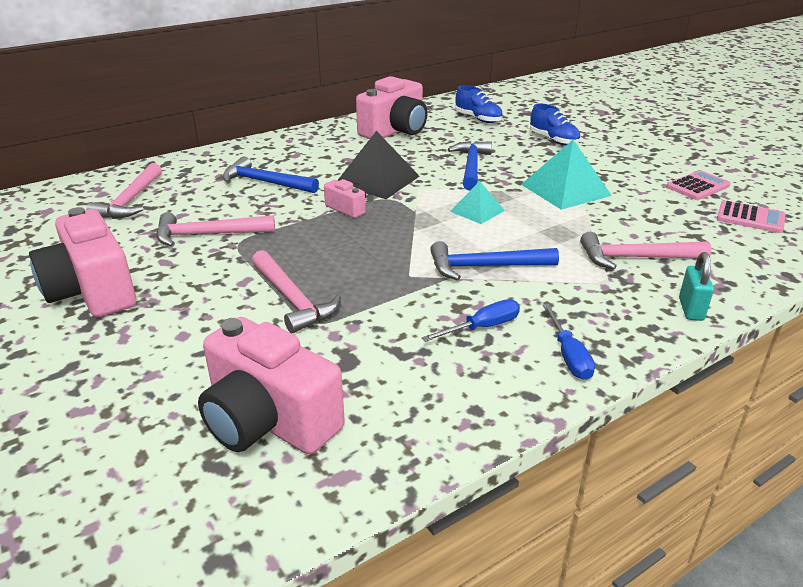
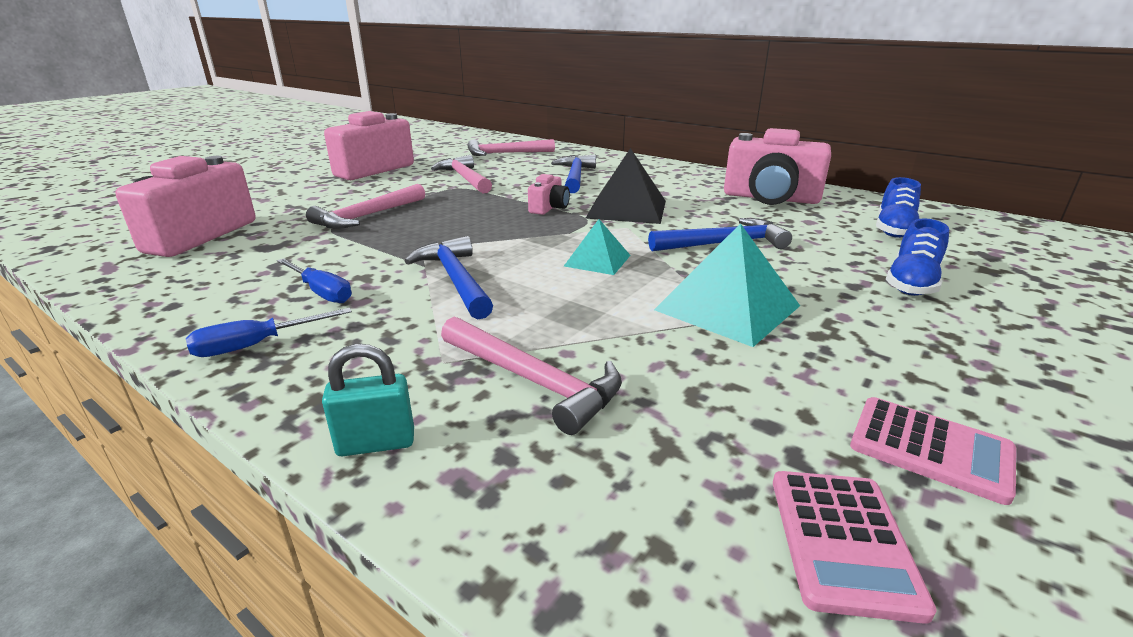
camera: 70 degrees right, 5 degrees down
pink hammer [580,232,712,269] -> pink hammer turned 150 degrees clockwise [441,317,622,435]

